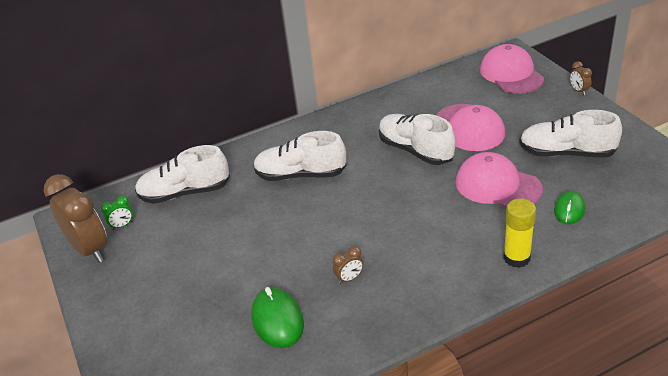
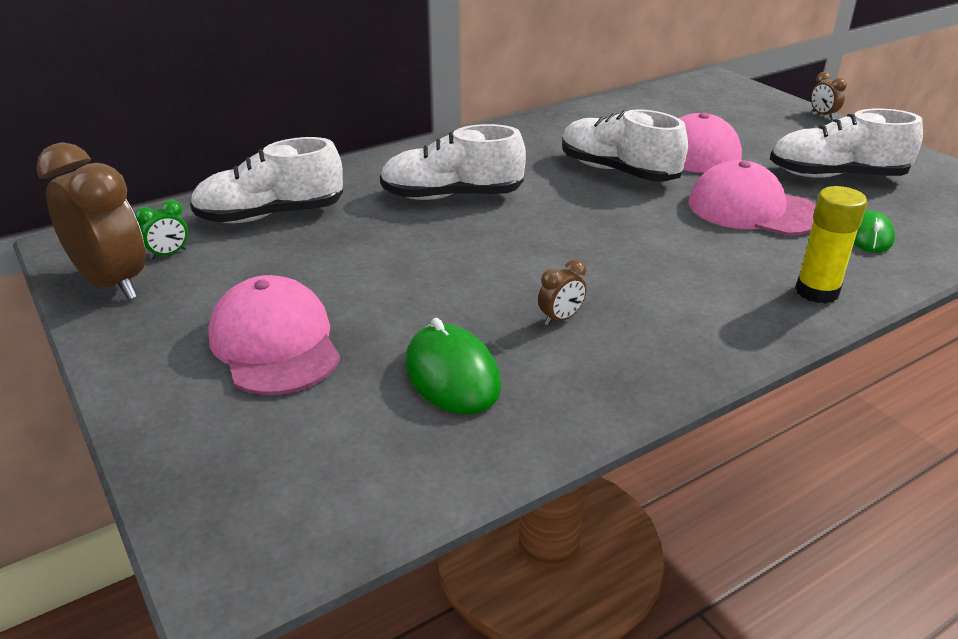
camera: 10 degrees left, 5 degrees down
pink cap [480,44,544,94] -> pink cap moved to [208,275,340,395]

